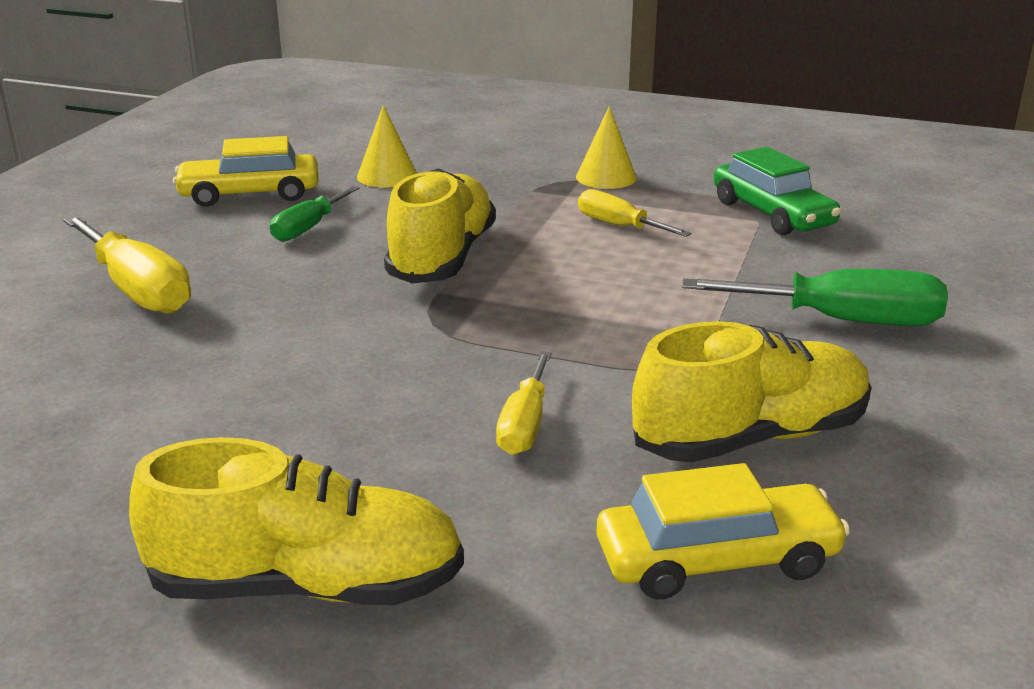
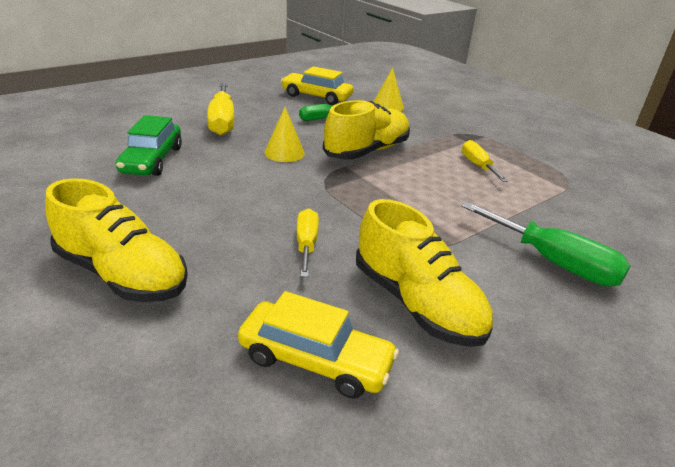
camera: 30 degrees right, 5 degrees up
yellow screwdriver [496,351,552,455] -> yellow screwdriver turned 135 degrees clockwise [297,208,319,277]
yellow cone [576,106,637,189] -> yellow cone moved to [264,107,305,162]
yellow shoe [632,321,871,463] -> yellow shoe turned 45 degrees clockwise [356,199,493,347]
green car [714,147,841,235] -> green car moved to [116,115,182,176]

